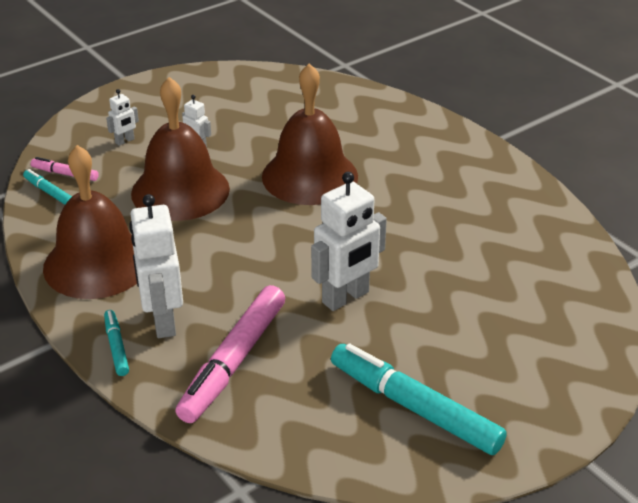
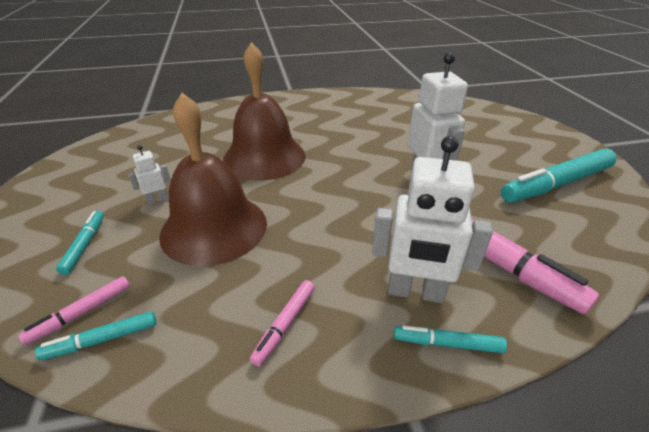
camera: 65 degrees left, 0 degrees up
brown bell [43,145,137,299] -> pink marker [250,280,315,366]
white robot [106,89,139,146] -> turquoise marker [56,211,104,275]

